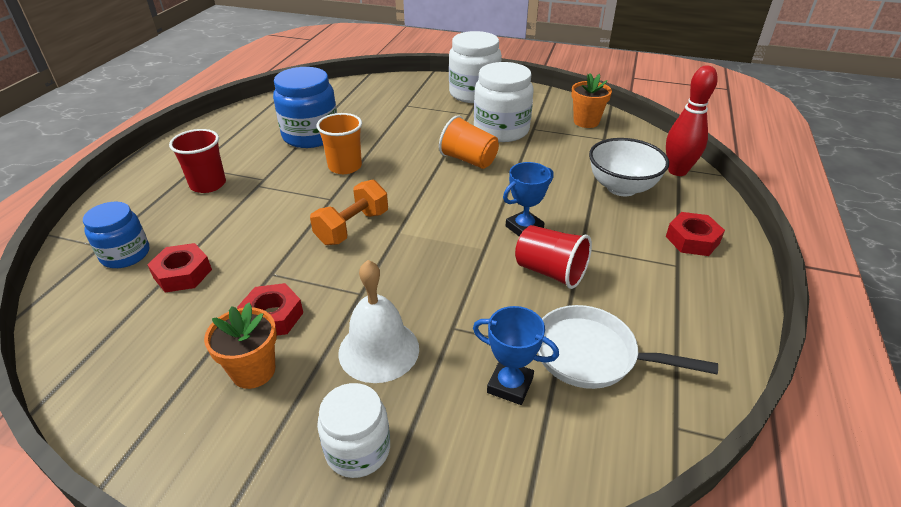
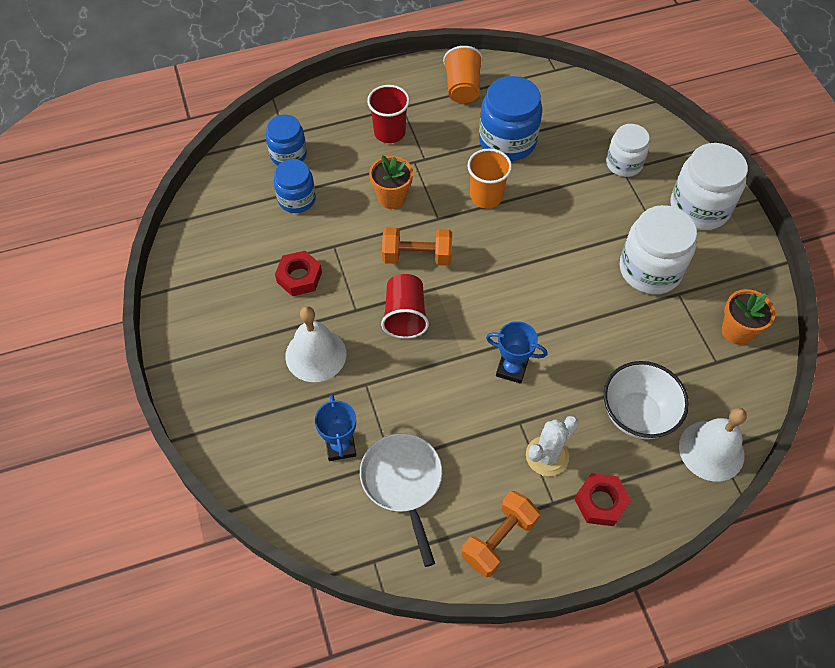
camera: 55 degrees right, 20 degrees up
red nut [147,243,212,293] -> blue jar [274,159,316,213]
orange flower pot [204,303,277,389] -> orange flower pot moved to [369,155,413,209]
white jar [317,383,390,478] -> white jar moved to [606,124,650,177]
orange cup [439,115,499,169] -> orange cup moved to [443,46,483,103]
red cup [515,225,592,289] -> red cup moved to [381,274,429,339]
red bowling pin [666,66,718,176] -> white bell [679,408,747,482]
none -> orange dumbbell [461,491,540,577]
none -> white cactus [526,416,578,476]

